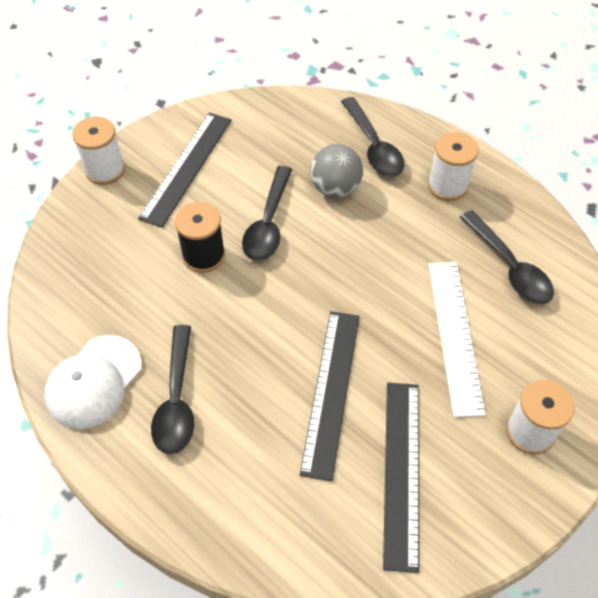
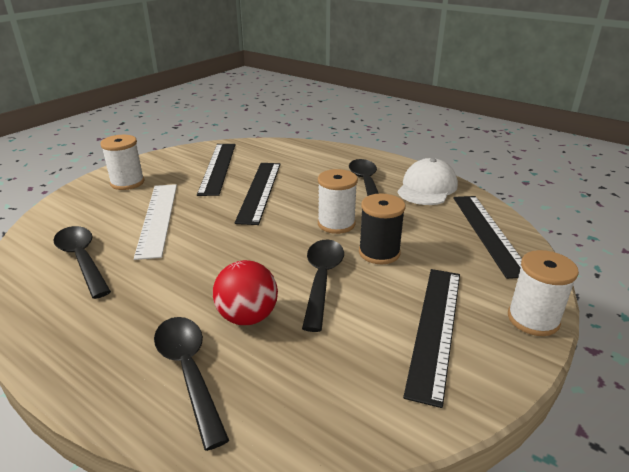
camera: 175 degrees right, 25 degrees down
grey ball [310,144,363,198] -> red ball [213,260,278,325]
white spool [428,132,478,201] -> white spool moved to [318,169,358,234]
none -> black ruler [453,196,522,279]

